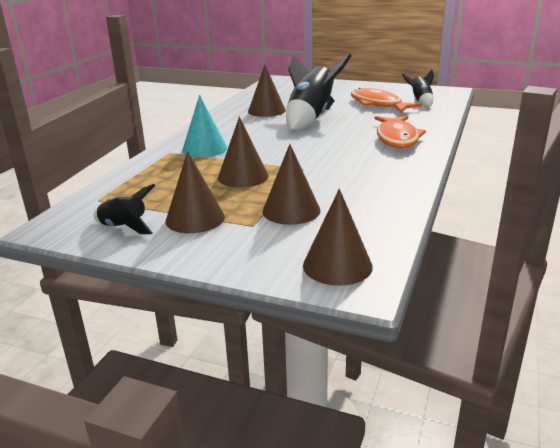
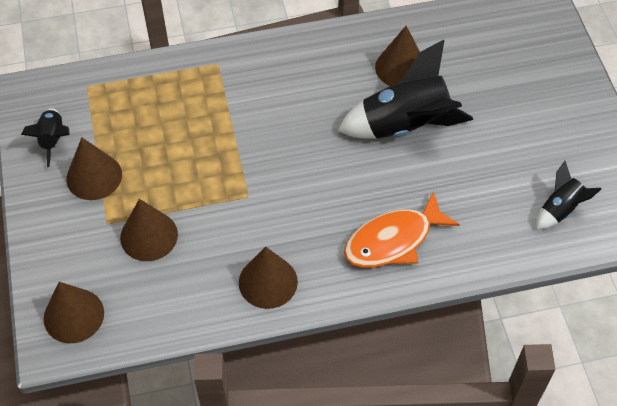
camera: 55 degrees right, 30 degrees up
turquoise cone [182,95,227,158] -> none
brown cone [218,117,269,187] -> brown cone moved to [239,247,298,309]
orange fish [351,88,422,113] -> none

